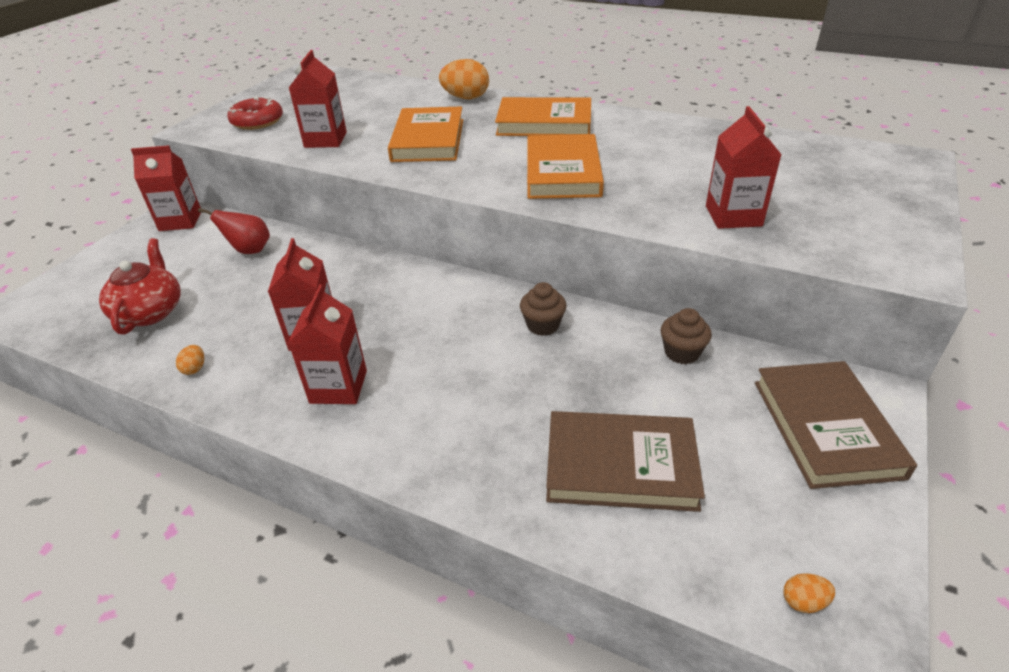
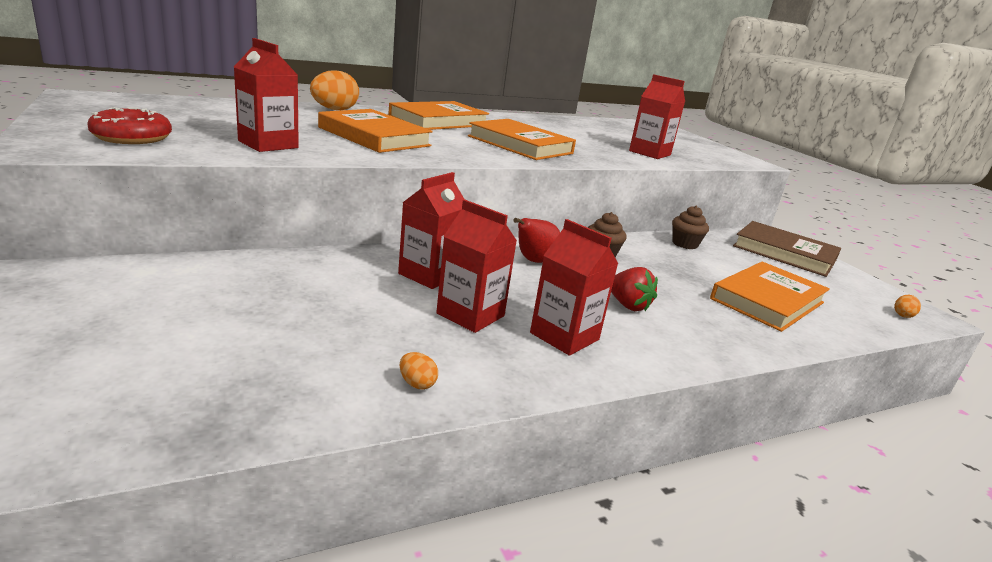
camera: 55 degrees left, 15 degrees down
red teapot [99,238,180,334] -> none
red carton [131,146,201,231] -> red carton moved to [398,172,465,289]
red pear [198,208,270,254] -> red pear moved to [513,218,560,263]
brown book [546,411,705,512] -> orange book [710,262,830,332]
none -> red strawberry [611,267,658,311]

